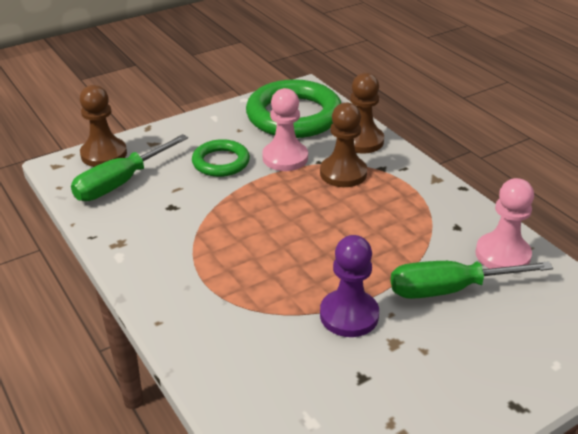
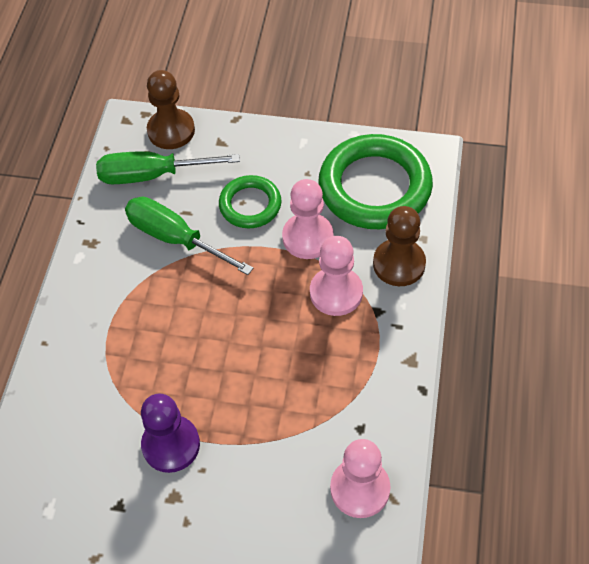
camera: 45 degrees right, 20 degrees up
brown pawn [320,103,367,187] -> pink pawn [310,236,363,316]
green screwdriver [391,261,553,299] -> green screwdriver moved to [125,197,253,275]

